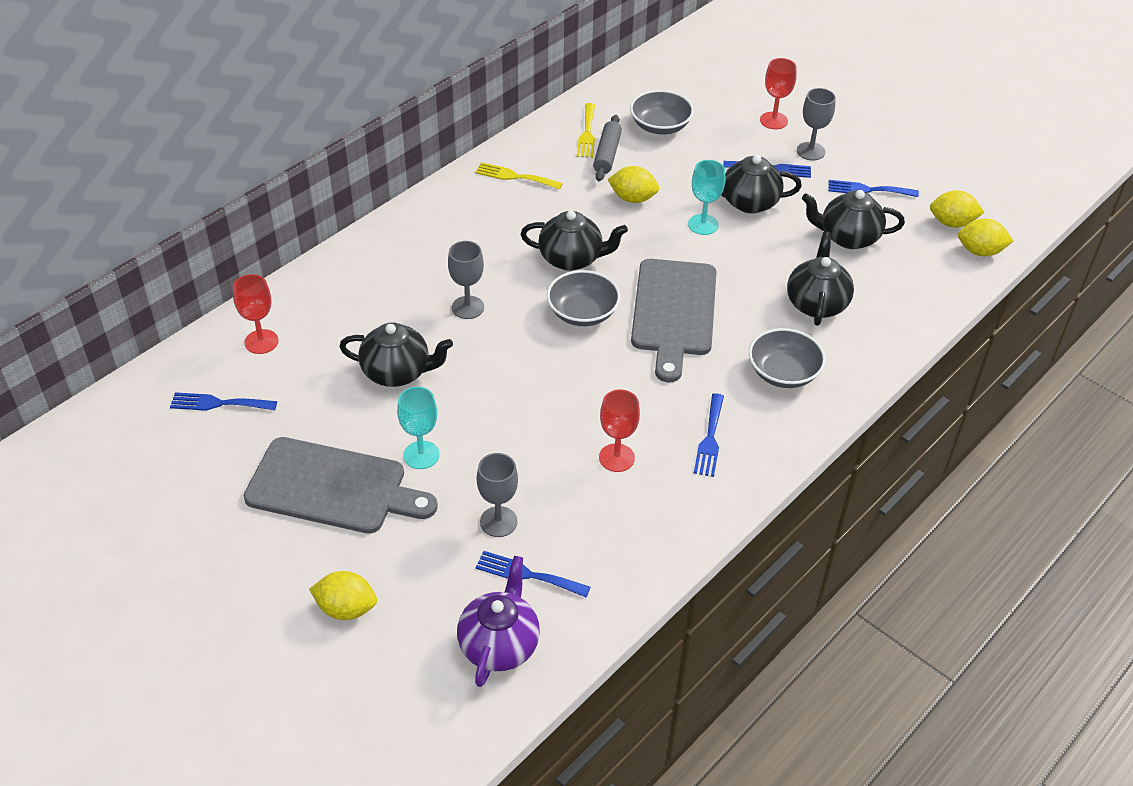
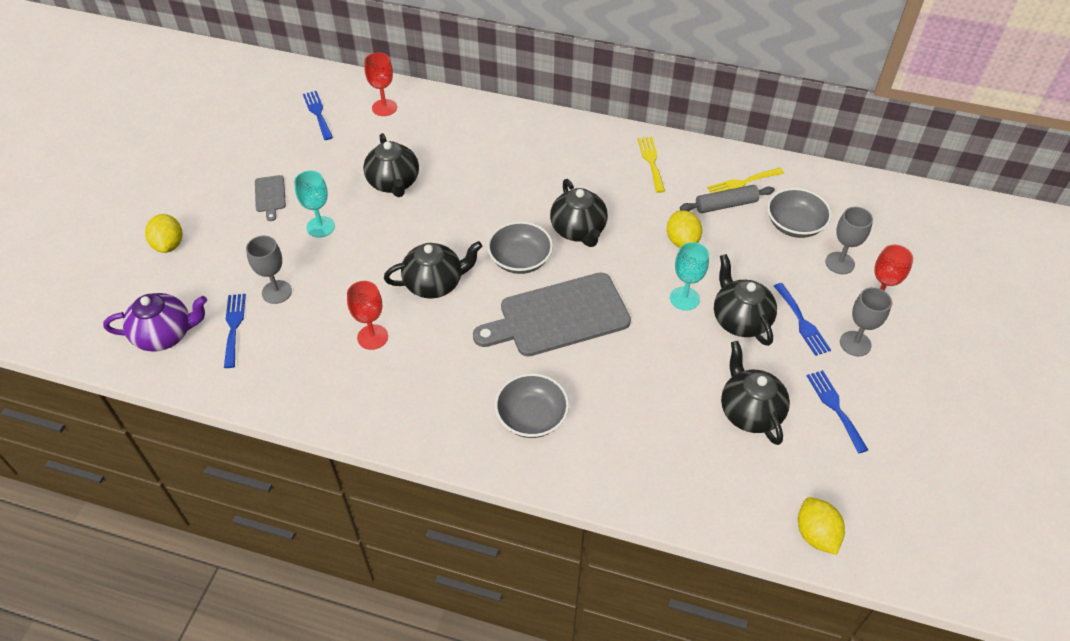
camera: 65 degrees right, 5 degrees up
grey cutting board [244,437,438,534] -> grey cutting board [255,175,286,221], size x0.44
grey goblet [448,241,484,319] -> grey goblet moved to [825,207,873,274]
blue fork [694,393,724,477] -> none
black teapot [787,231,854,326] -> black teapot moved to [384,241,482,298]
yellow lemon [930,190,984,228] -> none

